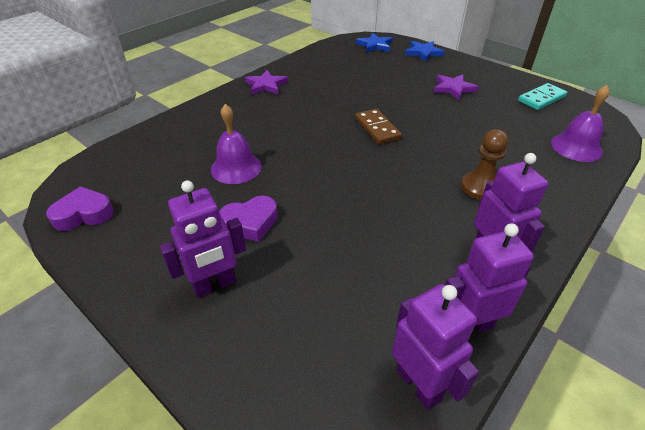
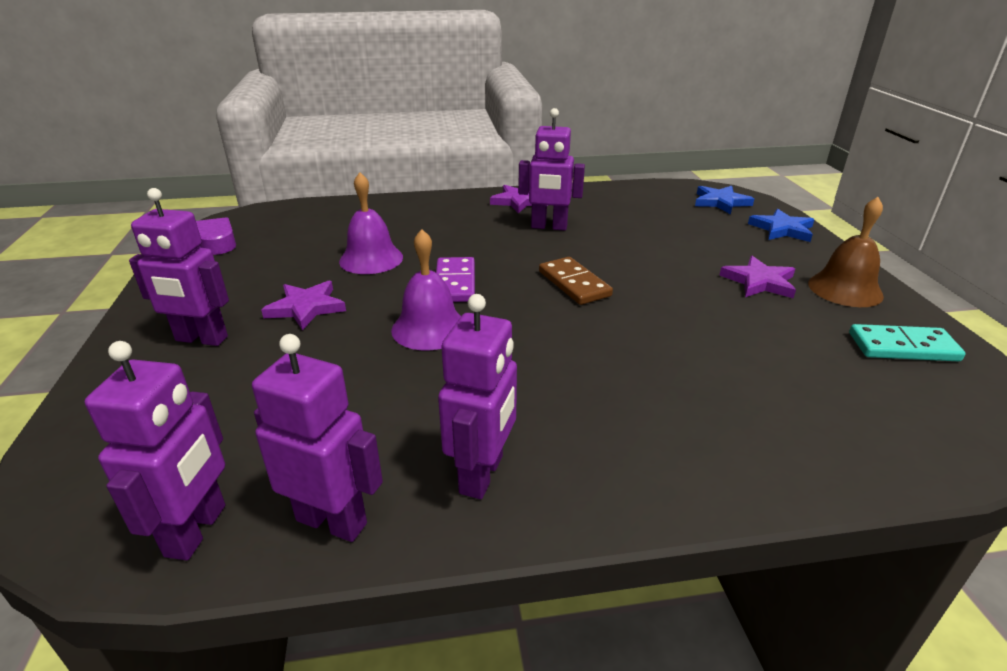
camera: 40 degrees right, 10 degrees down
purple heart [219,196,278,242] -> purple star [261,281,346,331]
brown domino [355,109,402,144] -> brown domino turned 45 degrees counterclockwise [539,257,613,305]
brown pawn [461,129,508,200] -> none
purple bell [551,85,610,162] -> purple bell moved to [391,229,461,350]
none -> purple domino [436,257,475,302]
none -> purple robot [518,108,585,231]
none -> brown bell [808,197,884,307]

